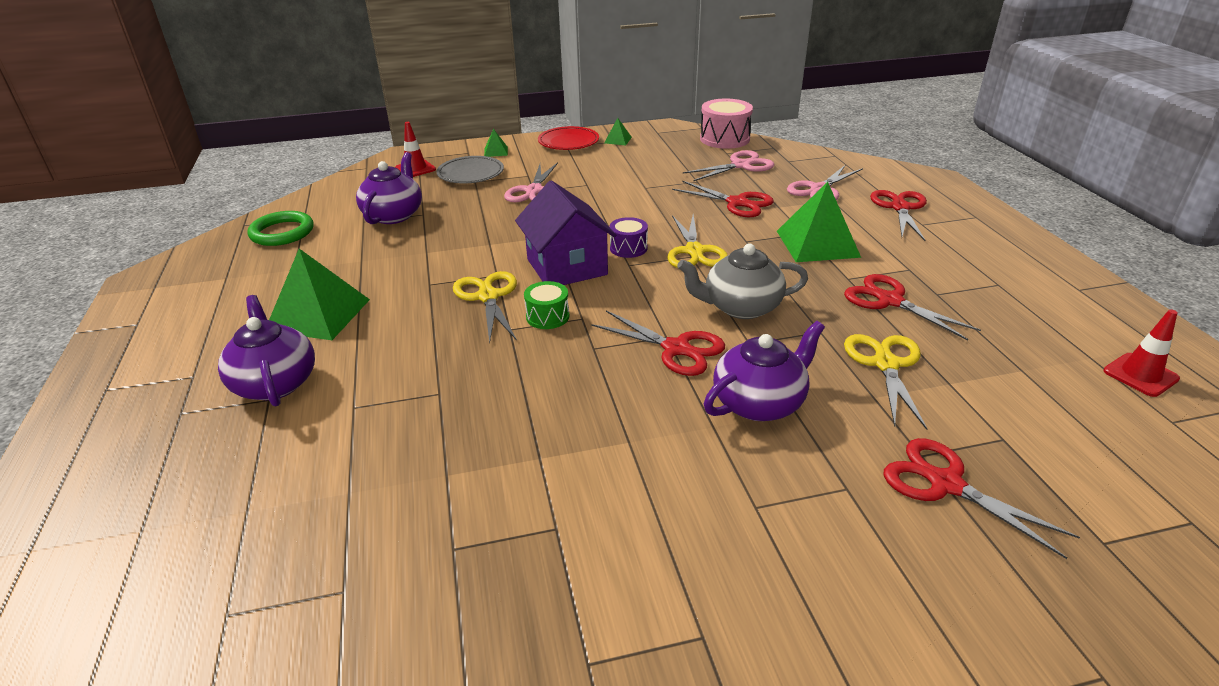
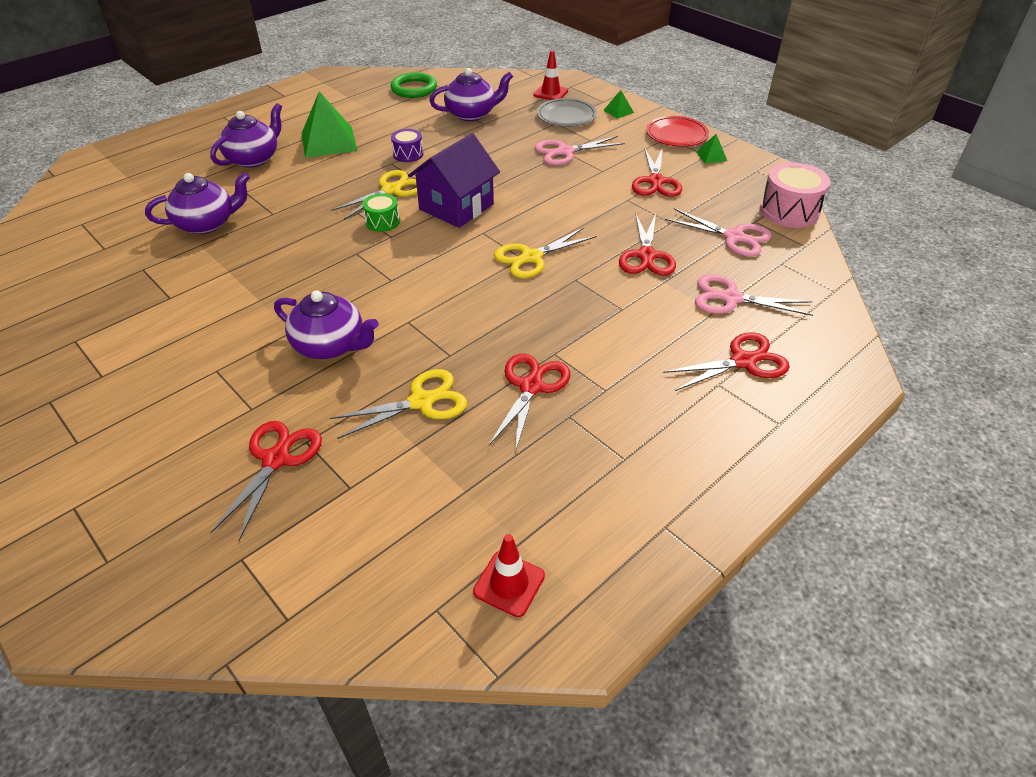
camera: 60 degrees right, 10 degrees up
red scissors [591,310,725,376] -> red scissors moved to [632,147,682,197]
purple drum [610,217,648,258] -> purple drum moved to [391,129,423,162]
grey teapot [677,244,808,319] -> none
green pyramid [777,182,861,262] -> none
none -> purple teapot [145,172,250,234]

